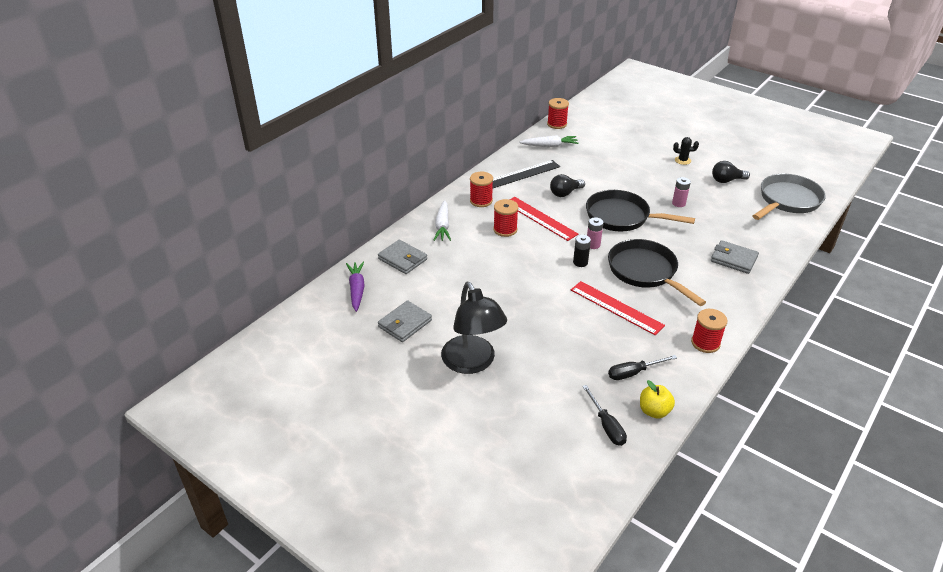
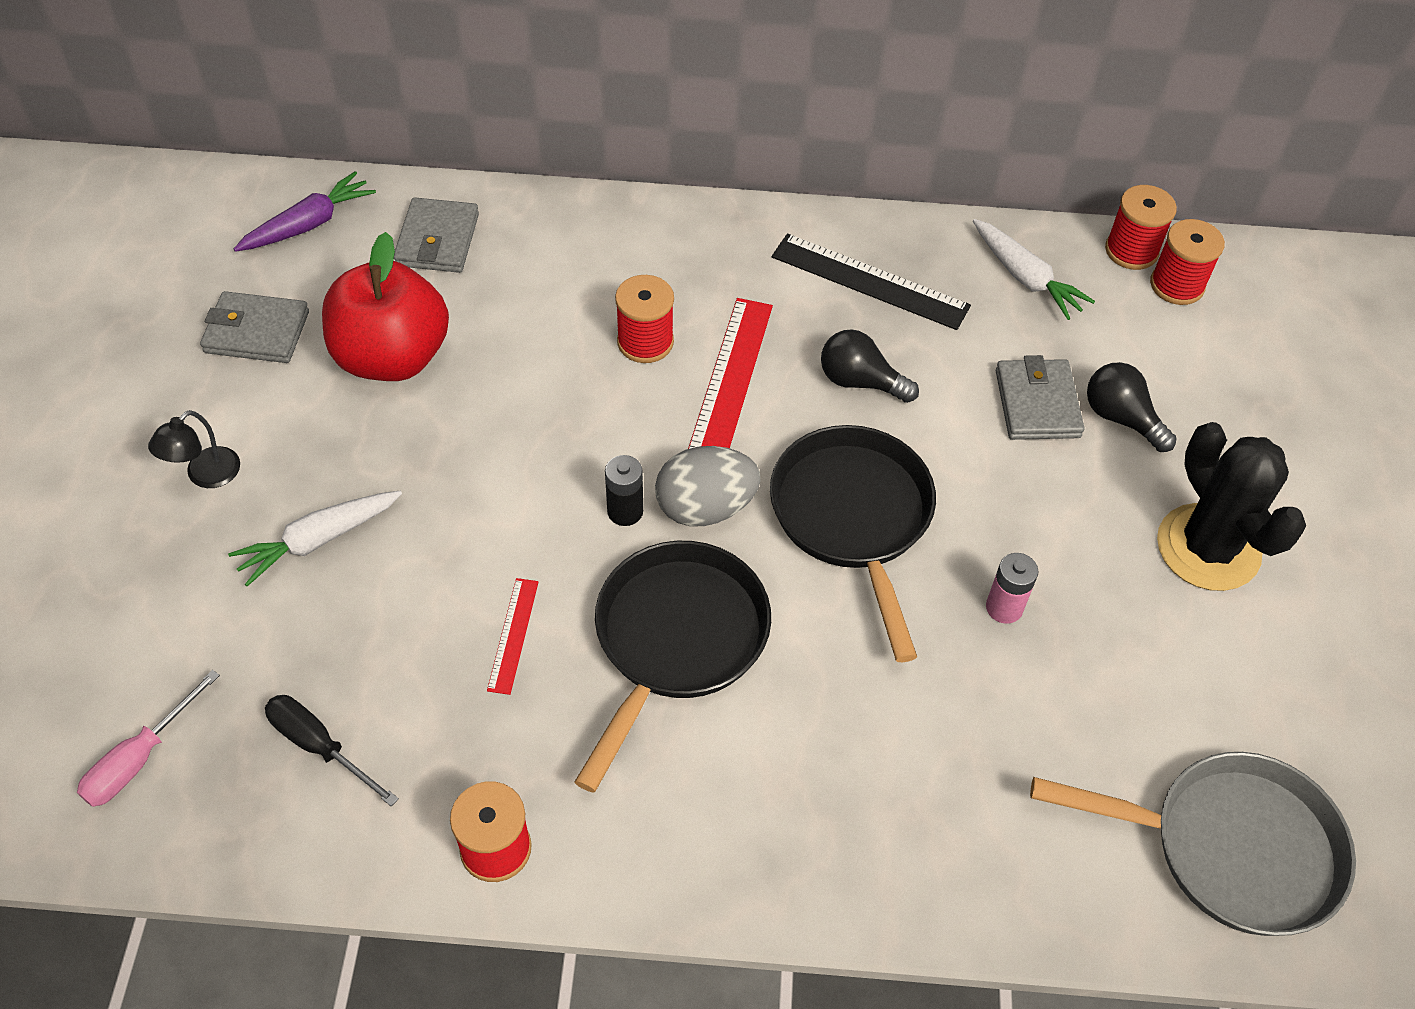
camera: 55 degrees right, 15 degrees up
white carrot [434,200,451,241] -> white carrot moved to [228,491,402,586]
black lamp [441,282,507,374] -> black lamp [148,410,240,488], size x0.46
red spool [470,172,493,207] -> red spool moved to [1150,219,1225,305]
red ruler [571,281,665,335] -> red ruler [487,578,539,695], size x0.54
black screwdriver [582,385,627,446] -> pink screwdriver [77,670,220,807]
pink battery [587,217,604,249] -> grey egg [655,446,760,526]
yellow apple [640,380,675,419] -> none
black cactus [673,137,699,165] -> black cactus [1157,422,1306,591], size x2.20
grey wallet [711,240,759,274] -> grey wallet moved to [996,355,1085,440]
black light bulb [712,161,750,183] -> black light bulb moved to [1087,362,1176,452]
none -> red apple [322,232,449,381]

